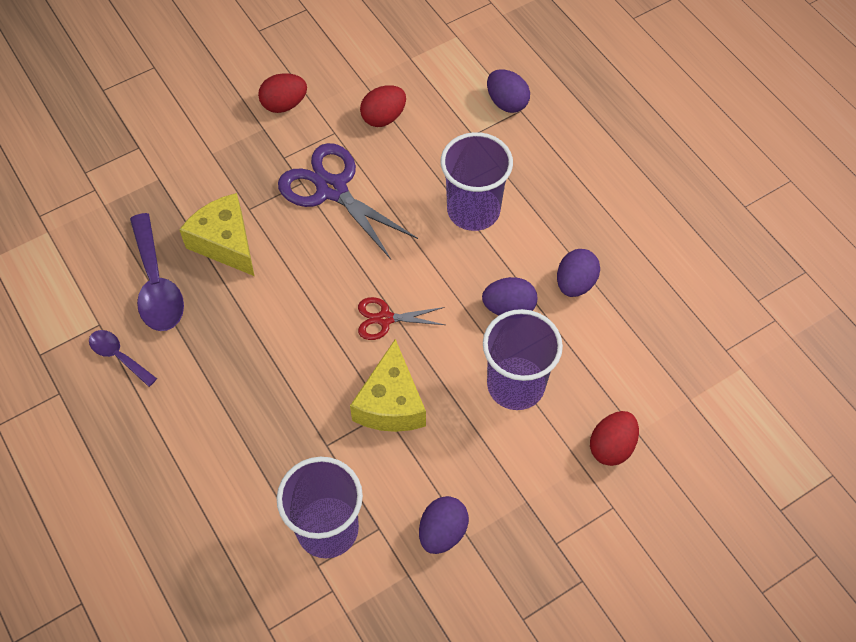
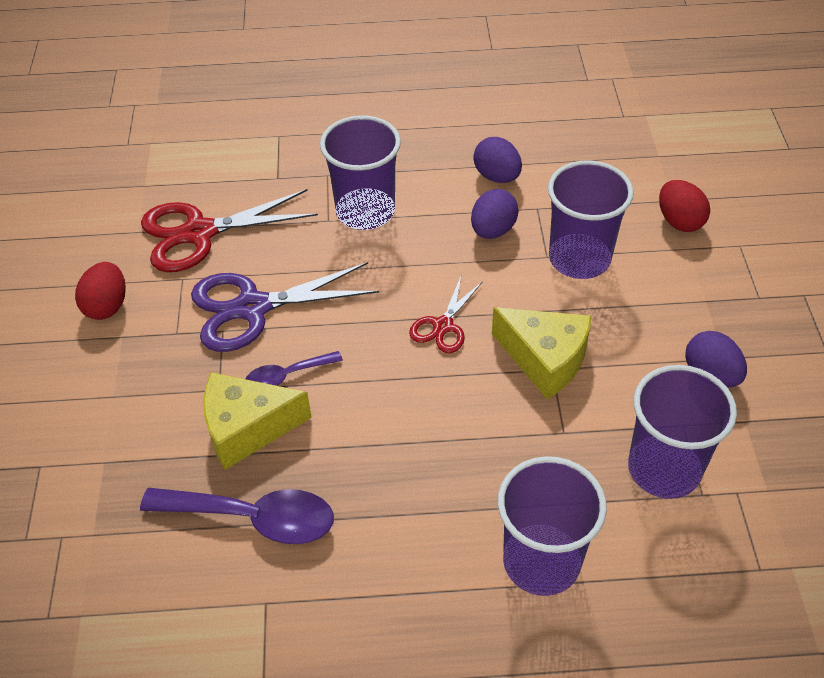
camera: 60 degrees left, 10 degrees down
purple spoon [89,330,157,387] -> purple spoon moved to [246,351,343,386]
red egg [360,85,406,127] -> red scissors [141,189,318,272]
purple egg [487,69,530,113] -> none
none -> purple cup [498,456,607,596]

